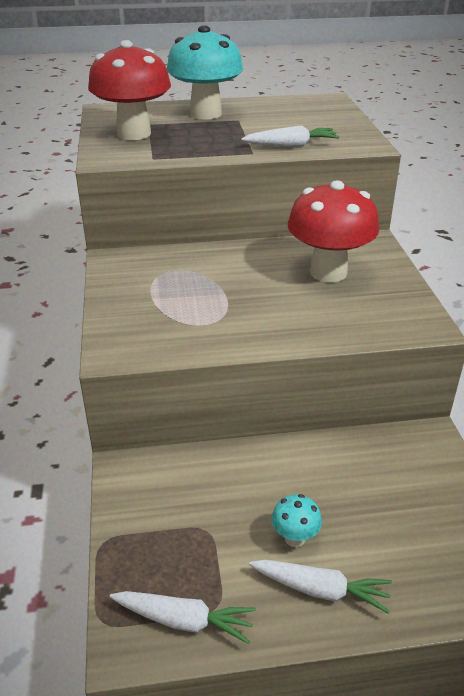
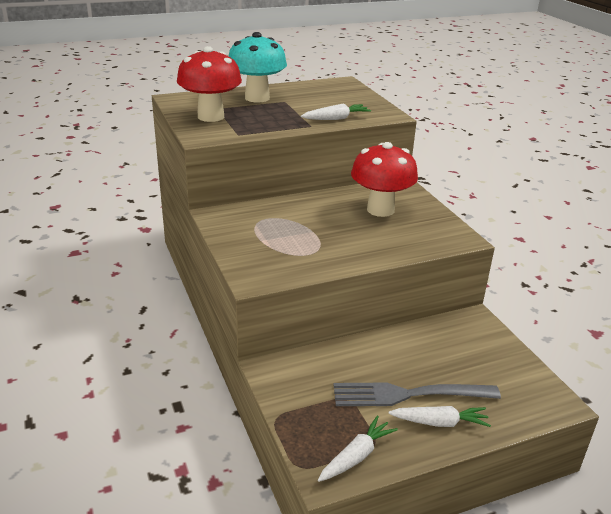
camera: 15 degrees left, 5 degrees down
white carrot [110,591,256,644] -> white carrot turned 45 degrees counterclockwise [318,416,398,482]
turquoise mushroom [272,494,322,547] -> grey fork [334,383,501,406]

